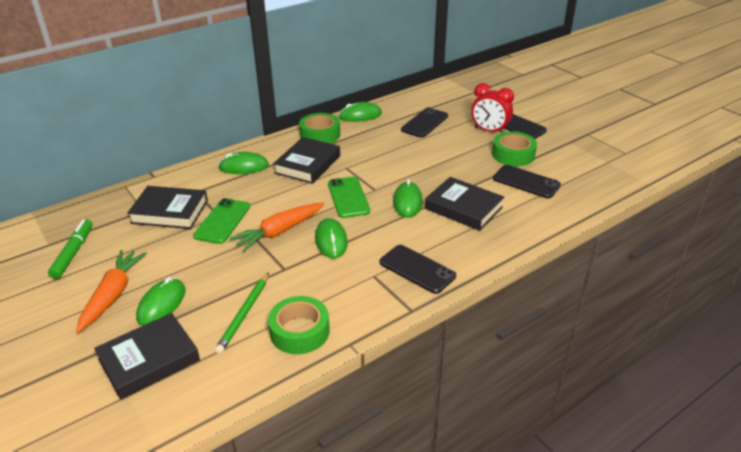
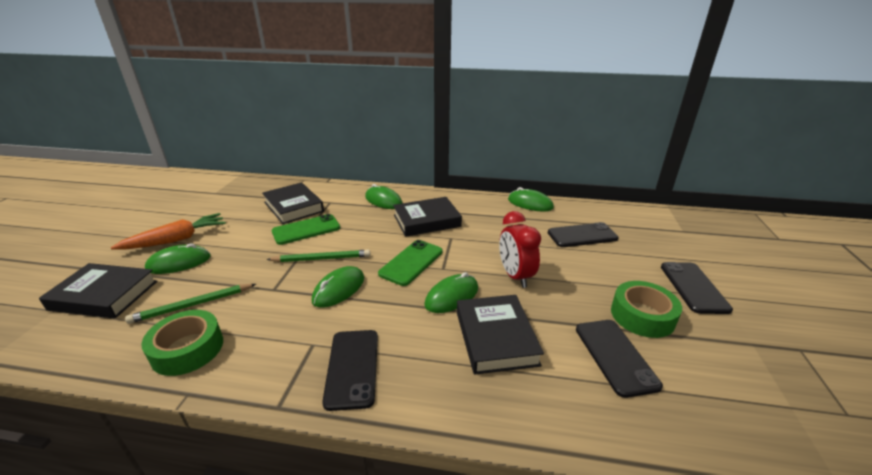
camera: 45 degrees right, 5 degrees down
green marker [48,219,93,279] -> none
orange carrot [230,203,324,252] -> green pencil [266,250,370,262]
green tape [299,113,340,144] -> none
red clock [471,83,514,133] -> red clock moved to [499,211,541,288]

